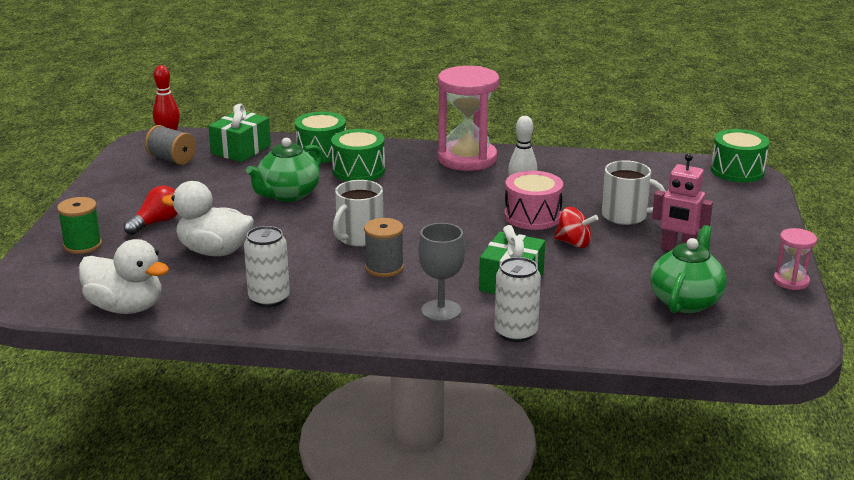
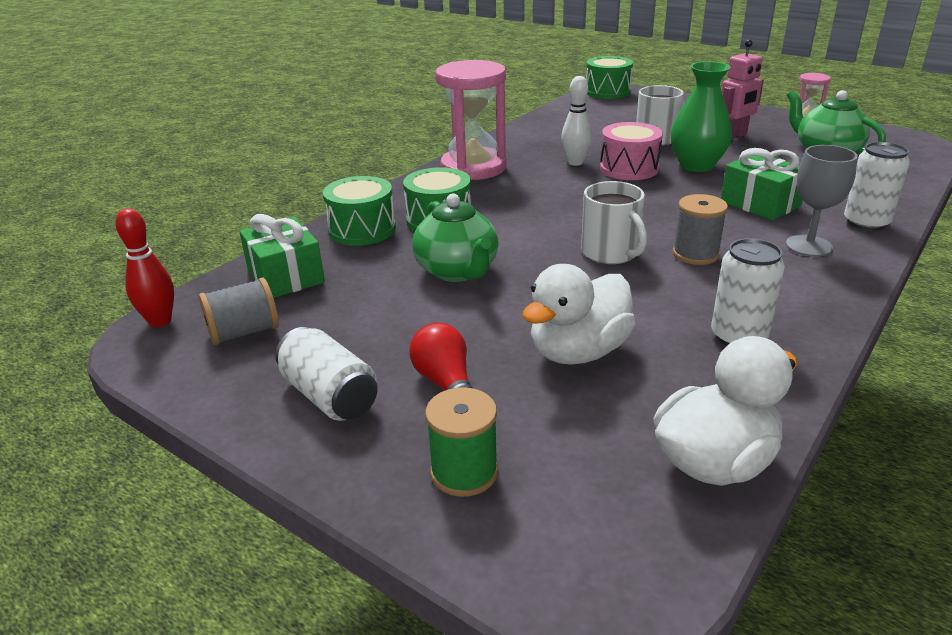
camera: 60 degrees left, 5 degrees up
red spinning top [554,207,598,248] -> green vase [671,61,732,172]
none -> white can [275,327,378,421]

